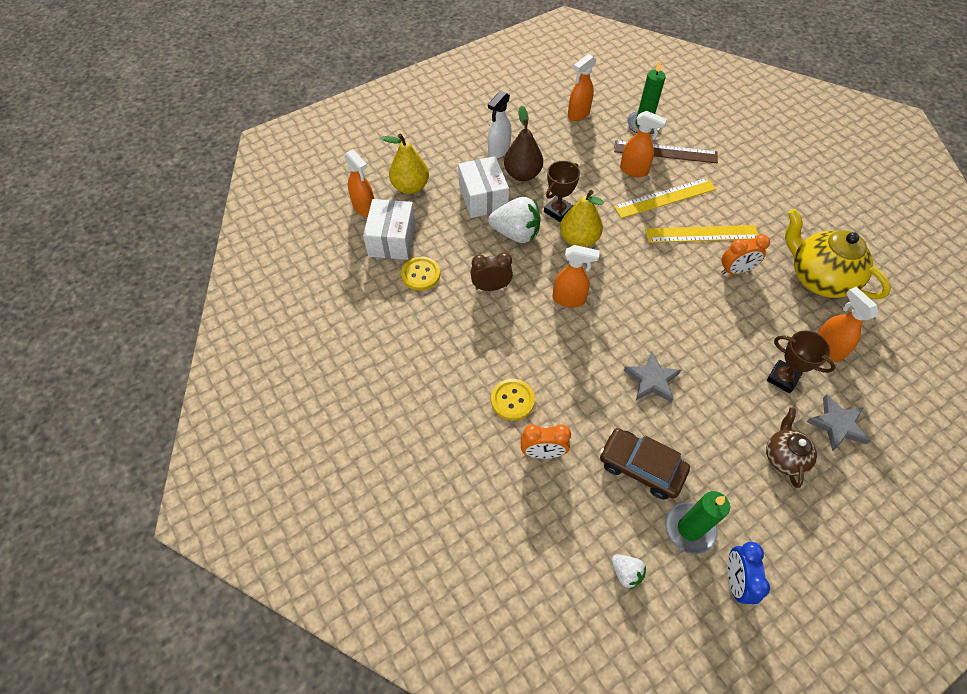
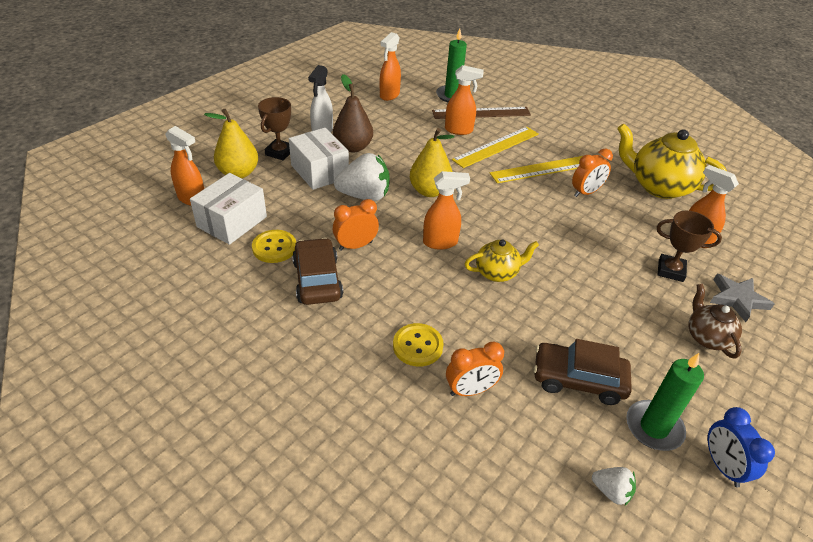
camera: 20 degrees left, 15 degrees down
white box [363,199,415,260] -> white box turned 45 degrees clockwise [190,173,267,245]
brown clock [471,252,513,291] -> orange clock [333,199,379,251]
brown trophy [544,161,580,222] -> brown trophy moved to [258,97,291,161]
grey star [623,352,681,402] -> none
none -> brown car [292,238,343,305]
none -> yellow teapot [465,239,539,282]

